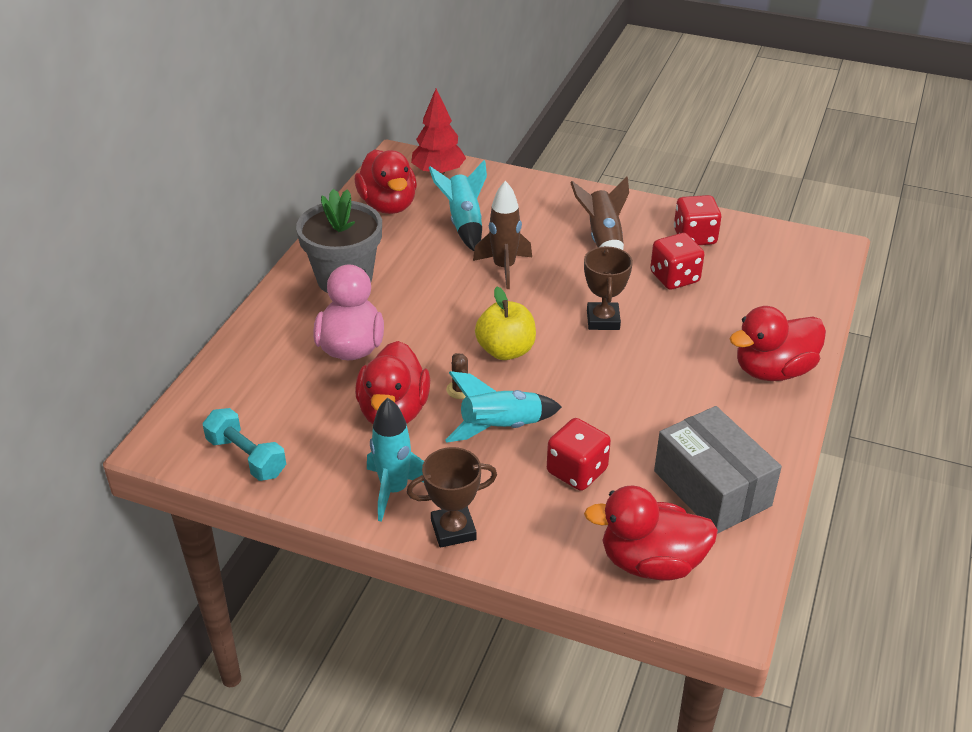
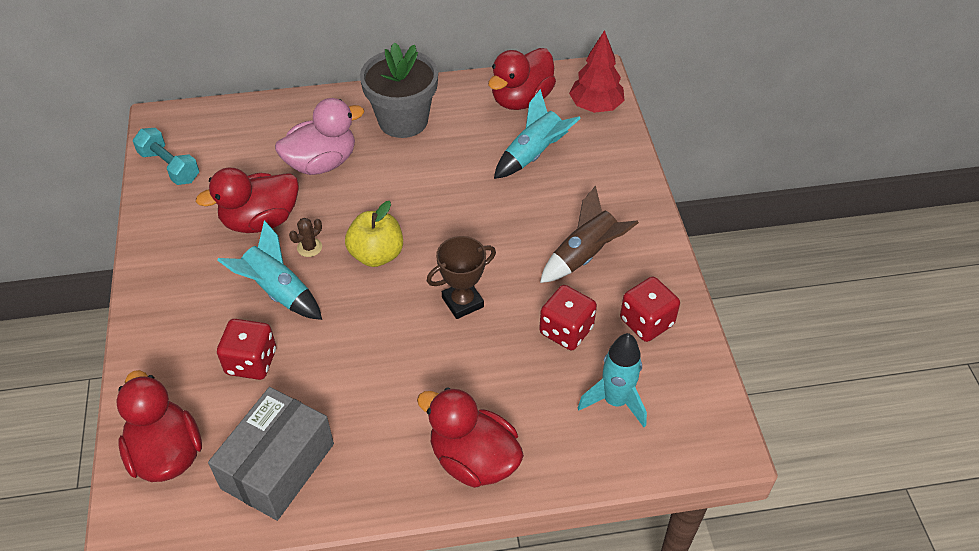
camera: 60 degrees right, 10 degrees up
turquoise dumbbell [203,408,286,481] -> turquoise dumbbell turned 60 degrees counterclockwise [133,128,199,185]
turquoise rocket [367,398,424,522] -> turquoise rocket moved to [578,333,647,427]
brown trophy [407,447,497,548] -> none
brown rocket [473,181,532,289] -> none

